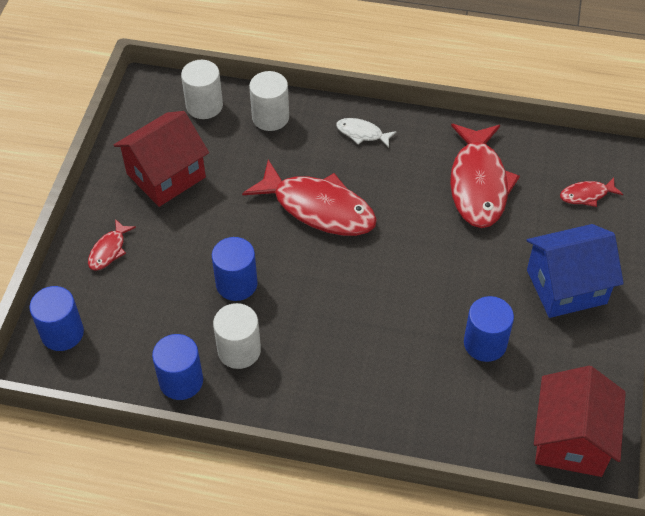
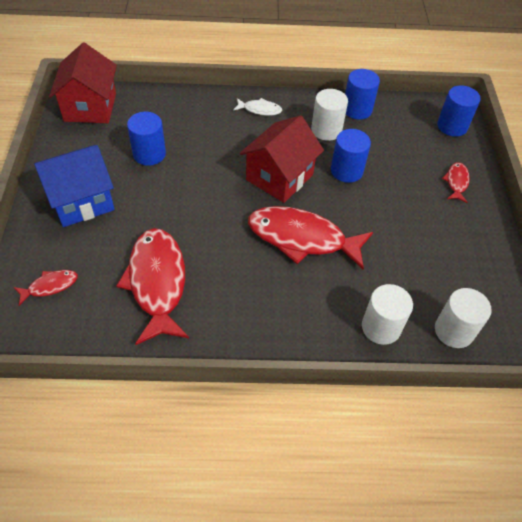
camera: 165 degrees right, 0 degrees up
red house [114,111,209,207] -> red house moved to [240,115,324,203]
white fish [336,118,397,148] -> white fish moved to [233,98,282,116]

